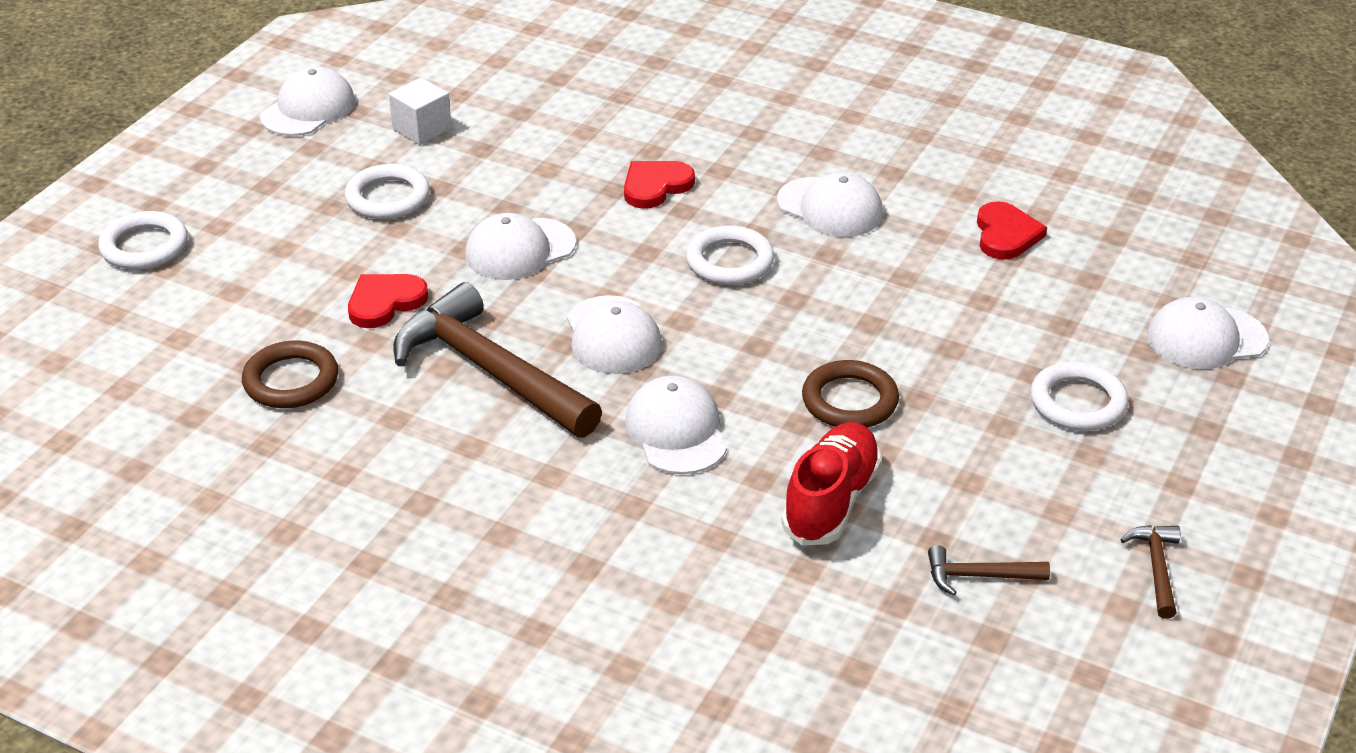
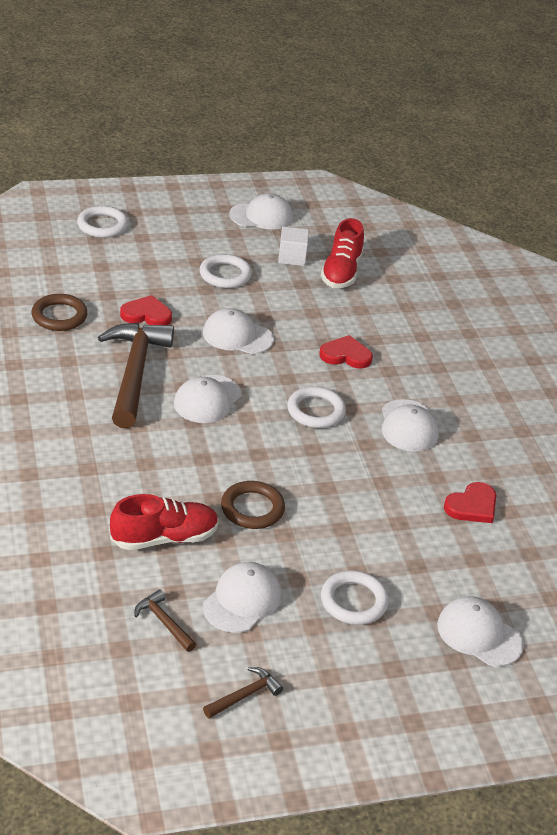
camera: 45 degrees right, 0 degrees up
white cap [625,376,727,474] -> white cap moved to [203,562,282,633]
none -> red shoe [321,218,364,288]

